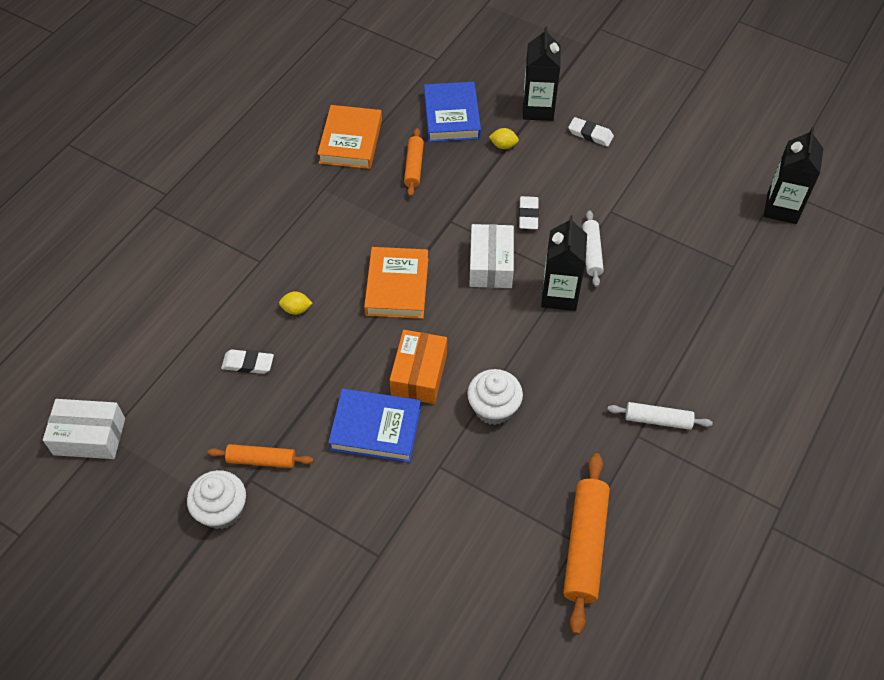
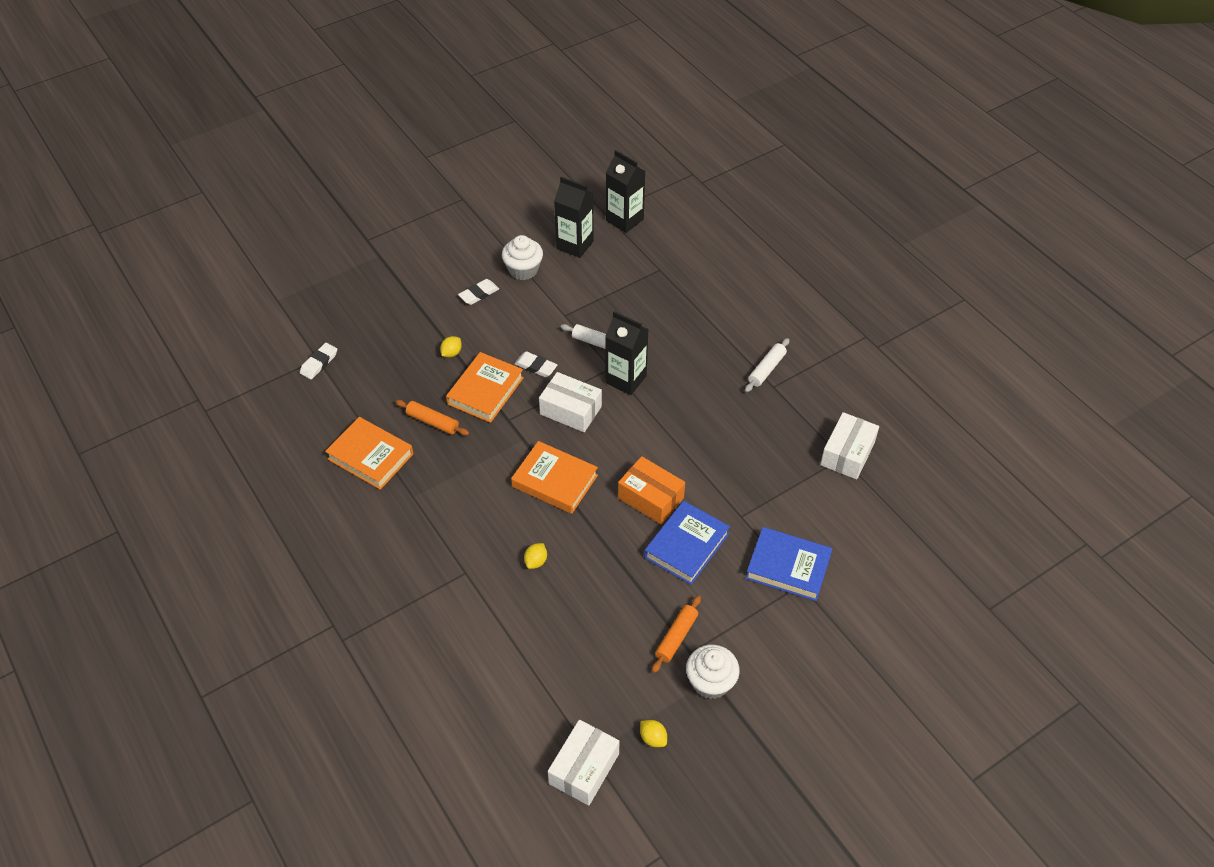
camera: 65 degrees left, 5 degrees down
white eraser [221,349,274,374] -> white eraser moved to [300,343,337,380]
blue book [424,82,481,142] -> blue book moved to [746,527,833,601]
white cupcake [467,369,523,425] -> white cupcake moved to [502,235,543,280]
black carton [523,26,560,121] -> black carton moved to [554,177,594,258]
orange rolling pin [563,453,610,635] -> white box [820,412,879,479]
none -> orange book [446,352,524,423]
none -> yellow lemon [640,720,667,747]

